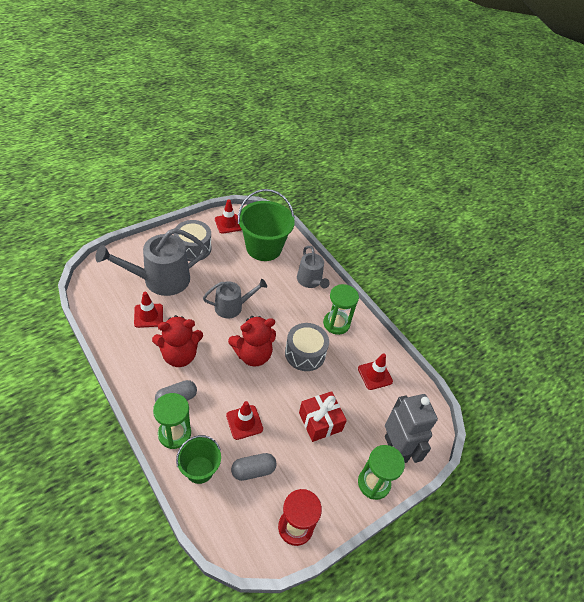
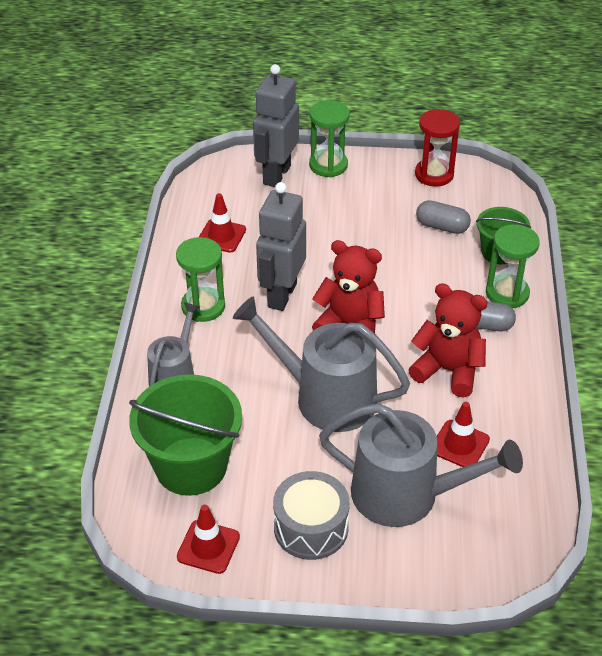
camera: 135 degrees left, 5 degrees down
grey watering can [203,279,267,319] -> grey watering can [233,296,410,432], size x1.68
red traffic cone [226,401,263,440] -> none
grey drum [285,323,329,371] -> grey robot [256,182,306,311]
red gift [299,391,347,442] -> none

